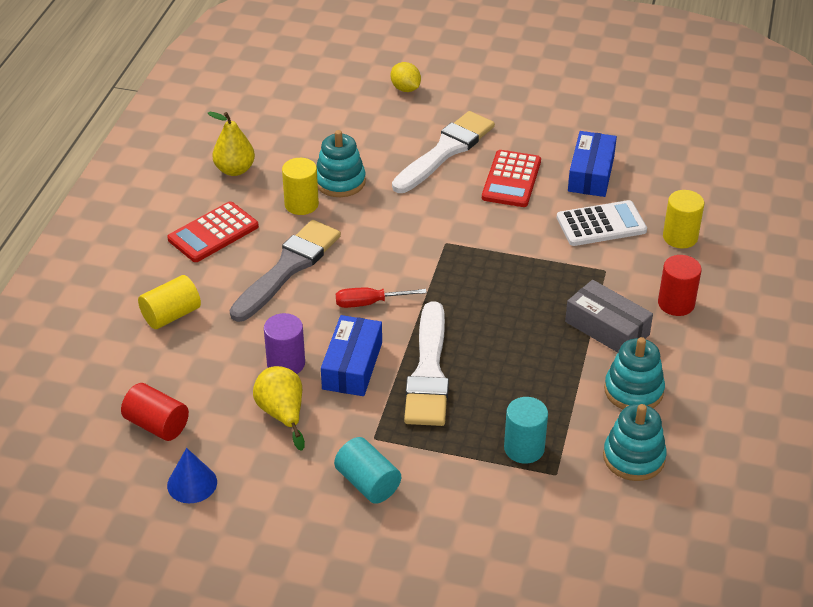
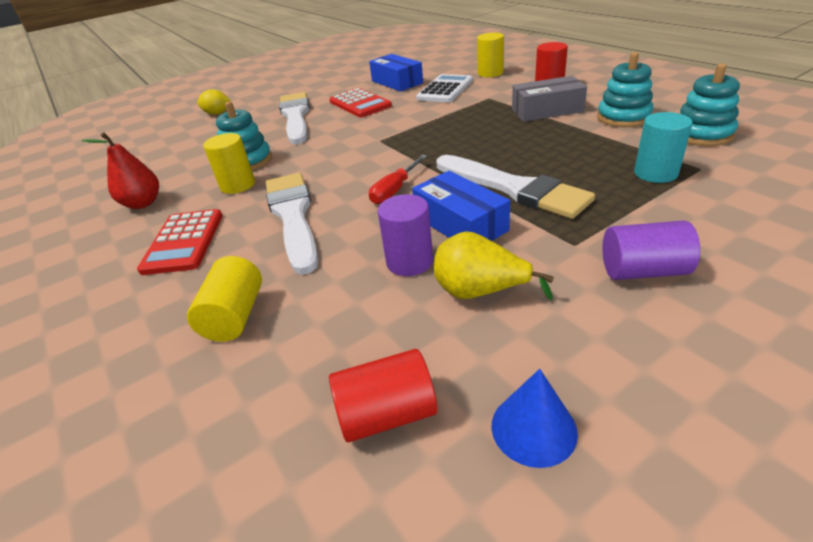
camera: 45 degrees left, 5 degrees down
yellow pear [208,112,255,176] -> red pear [81,132,159,209]
grey brush [230,220,341,322] -> white brush [266,173,318,275]
turquoise cylinder [334,437,401,504] -> purple cylinder [603,220,700,280]

